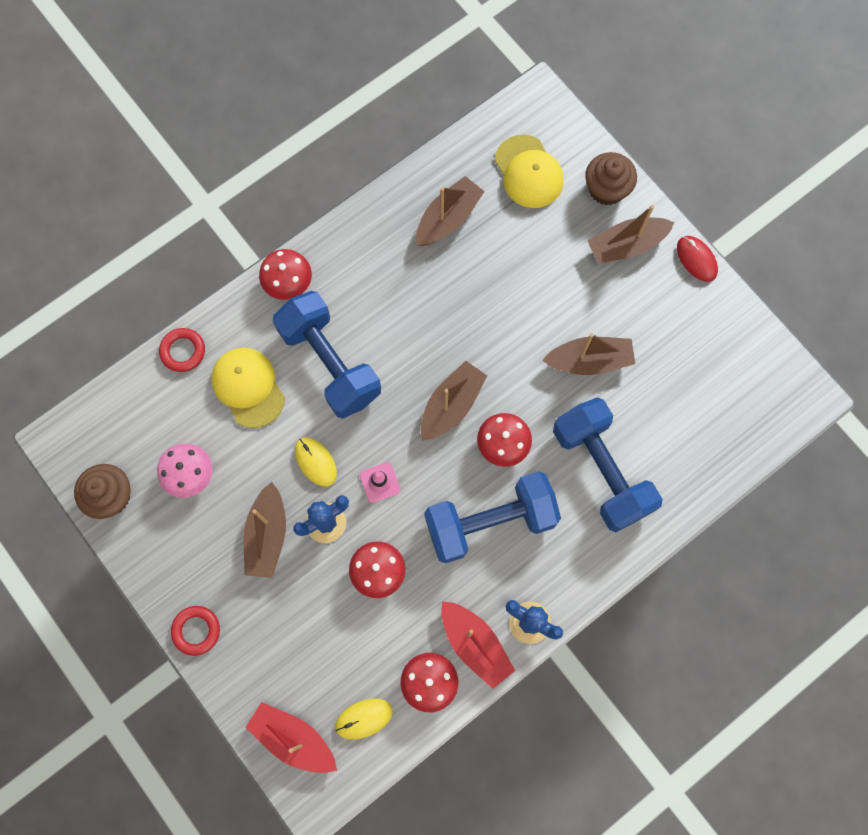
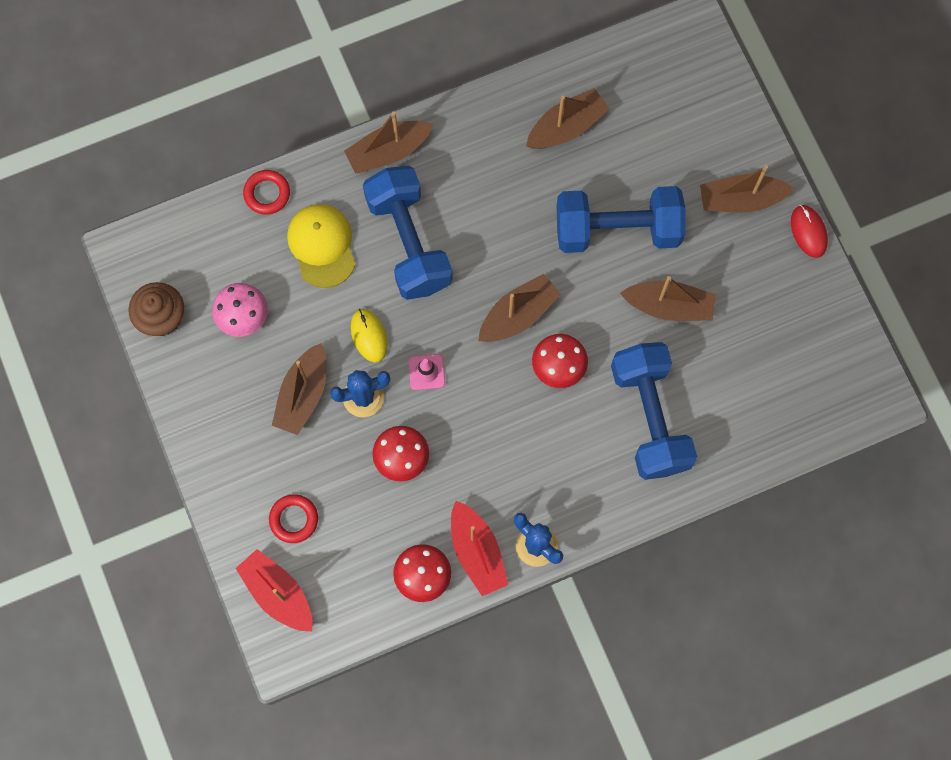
camera: 15 degrees right, 0 degrees up
red ring [171,606,220,656] -> red ring moved to [269,494,318,543]
red mushroom [259,249,312,300] -> brown boat [344,111,433,174]
yellow mouse [335,699,393,739] -> none
blue dumbbell [425,471,561,563] -> blue dumbbell moved to [556,186,686,253]
yellow cap [495,135,564,208] -> none
brown cupcake [585,152,637,205] -> none

